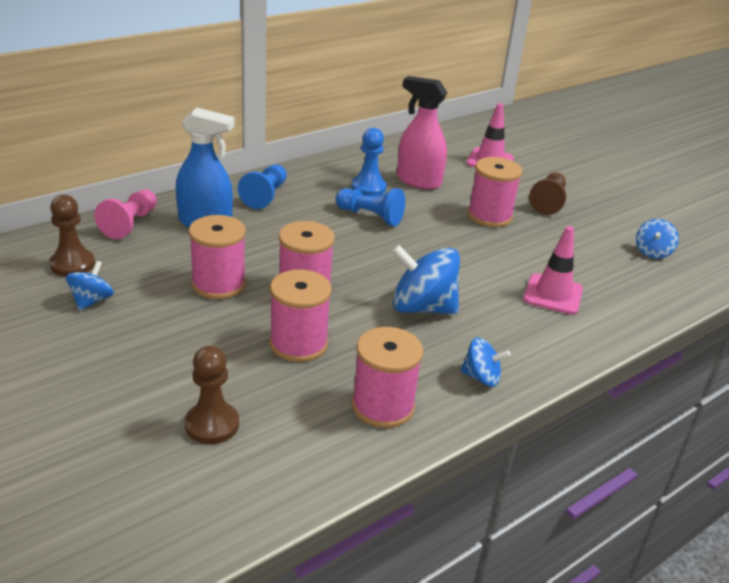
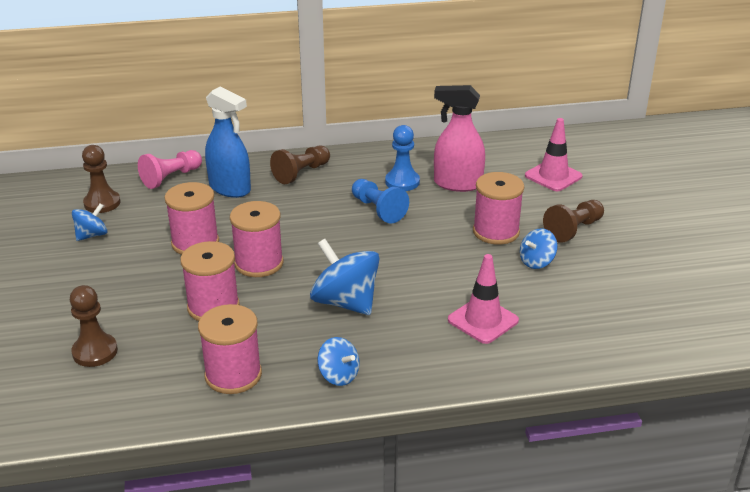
camera: 30 degrees right, 0 degrees up
blue pawn [238,164,287,209] -> brown pawn [270,145,330,184]
pink spray bottle [397,76,448,189] -> pink spray bottle turned 45 degrees counterclockwise [434,85,485,192]
blue spinning top [636,219,679,259] -> blue spinning top moved to [520,228,557,269]

